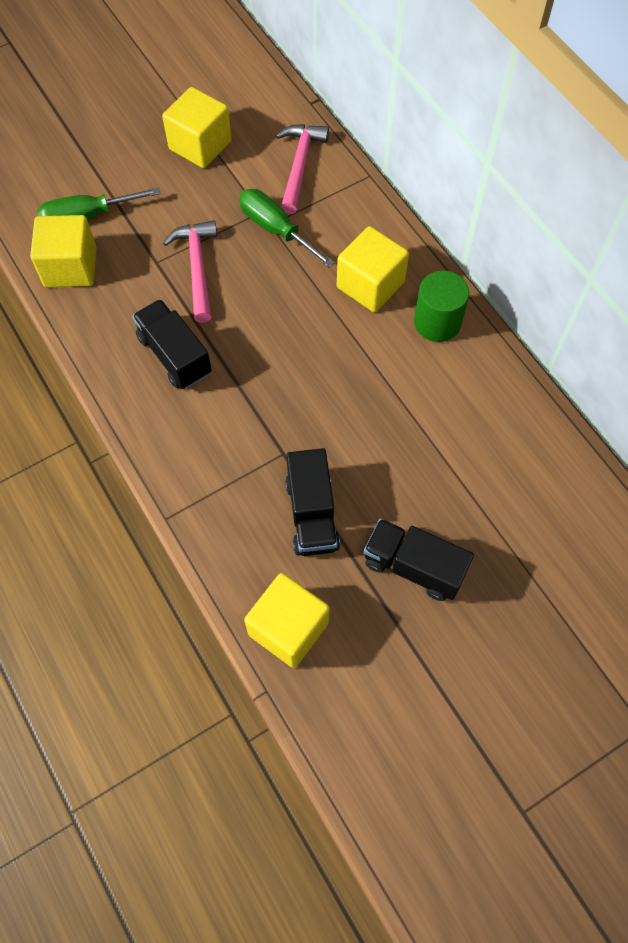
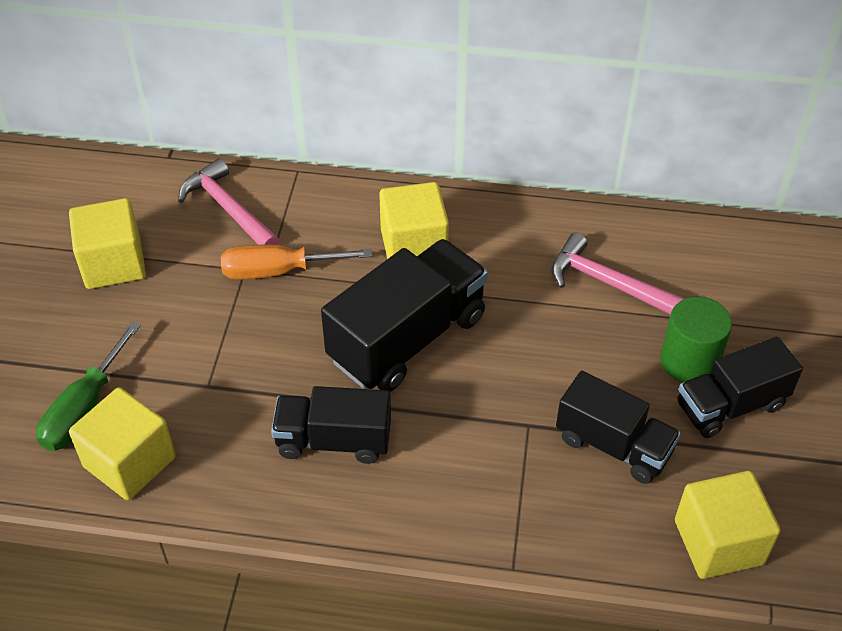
camera: 50 degrees left, 15 degrees down
pink hammer [163,220,217,323] -> pink hammer moved to [551,233,685,315]
green screwdriver [239,189,335,268] -> orange screwdriver [221,245,372,280]
green cylinder [414,270,469,342] -> green cylinder moved to [660,297,732,382]
none -> black truck [321,239,488,392]

